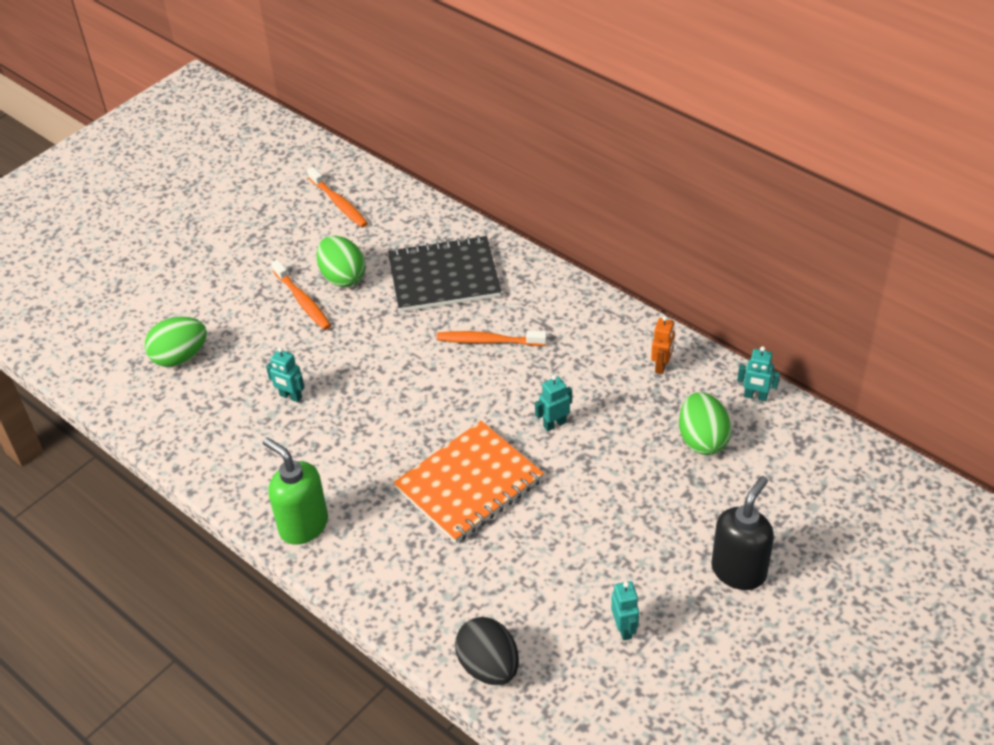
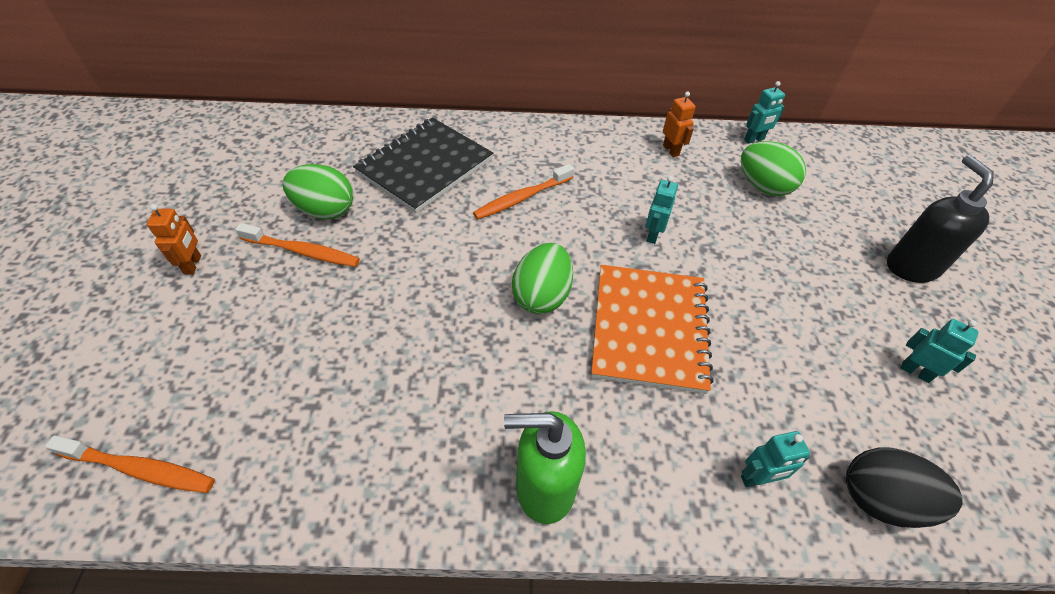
camera: 45 degrees left, 5 degrees up
green egg [145,317,207,367] -> green egg moved to [512,243,573,314]
turquoise robot [266,347,305,402] -> turquoise robot moved to [741,431,810,487]
orange toothbrush [307,167,368,227] -> orange toothbrush moved to [45,435,215,493]
none -> orange robot [147,204,201,274]

